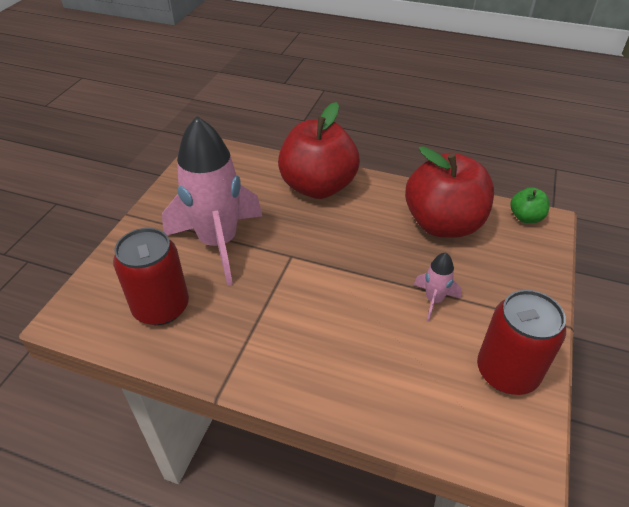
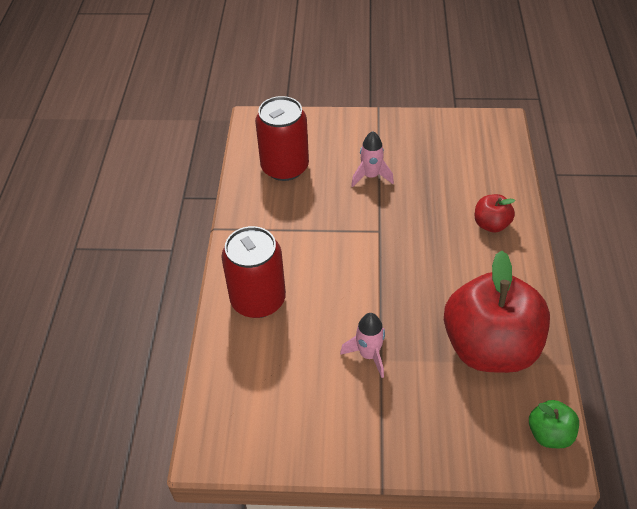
camera: 75 degrees right, 5 degrees up
pink rocket [162,116,262,286] -> pink rocket [351,131,394,187], size x0.43
red apple [278,102,360,199] -> red apple [475,194,515,232], size x0.44
red can [477,290,566,395] -> red can moved to [221,226,286,318]

